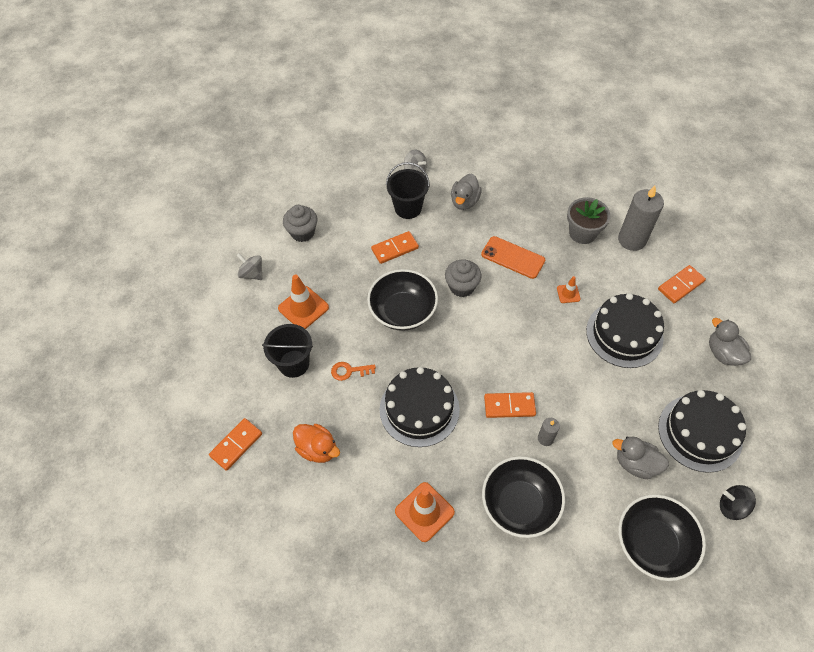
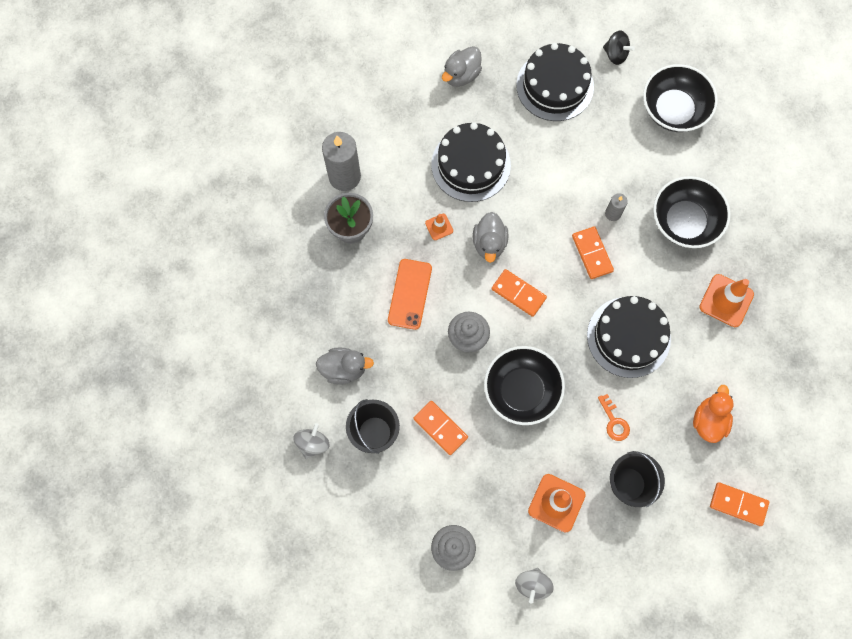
camera: 110 degrees left, 15 degrees up
grey duck [612,437,669,479] -> grey duck moved to [473,212,508,263]
orange domino [658,265,706,303] -> orange domino moved to [492,269,547,317]
black spinning top [720,485,756,520] -> black spinning top turned 60 degrees counterclockwise [603,31,635,65]

